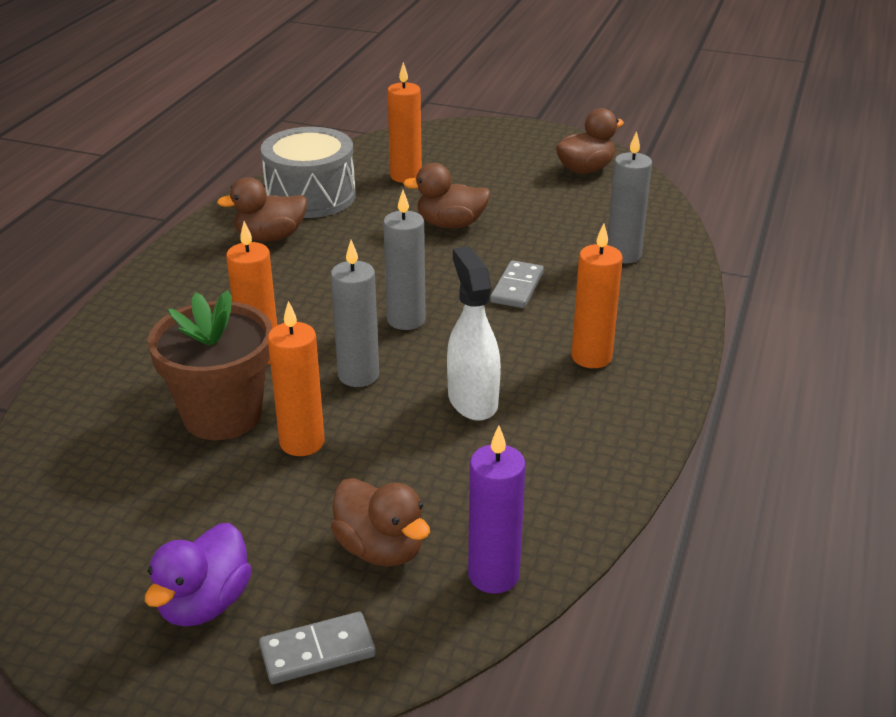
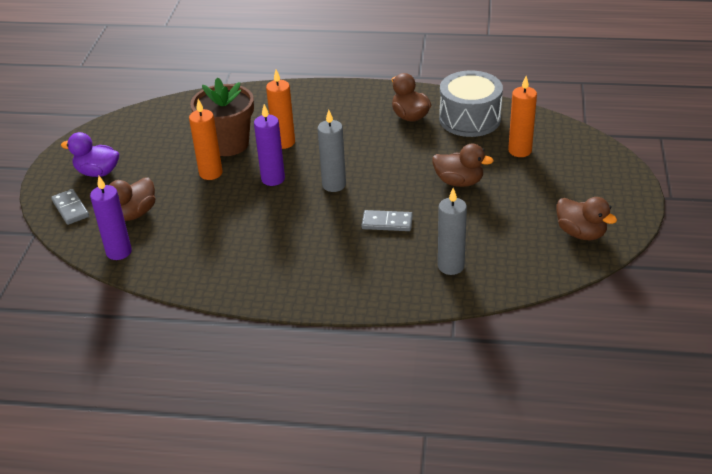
camera: 80 degrees right, 5 degrees up
grey candle [331,240,379,387] -> purple candle [254,104,285,186]
brown duck [403,163,491,229] -> brown duck turned 120 degrees clockwise [432,144,494,187]
white spray bottle [447,246,501,421] -> none
orange candle [571,223,623,368] -> none

